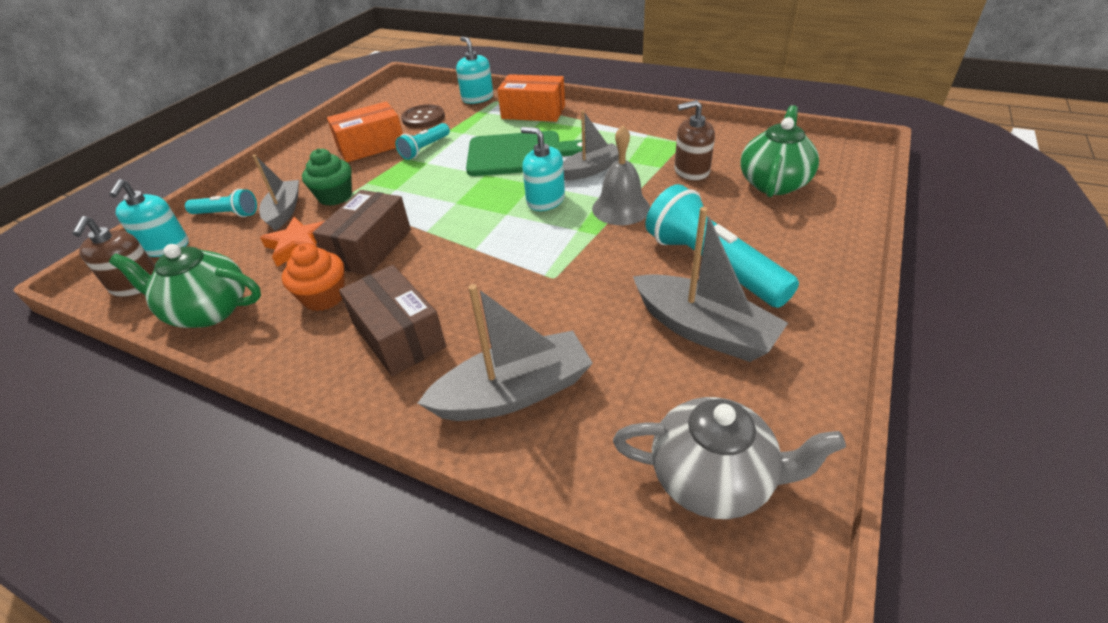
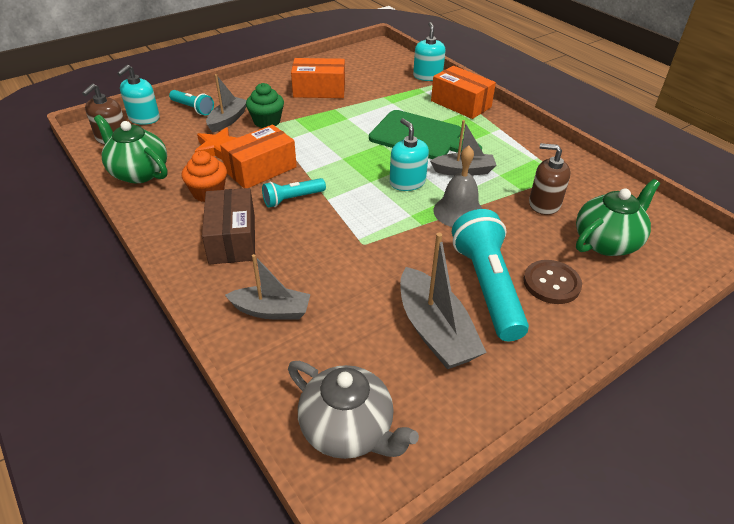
camera: 25 degrees right, 0 degrees up
brown box [313,190,411,275] -> orange box [220,124,297,188]
turquoise flashlight [395,123,450,160] -> turquoise flashlight moved to [262,178,326,208]
brown button [401,104,445,128] -> brown button moved to [523,260,582,304]
grey boat [418,284,593,421] -> grey boat [225,254,311,320], size x0.66

